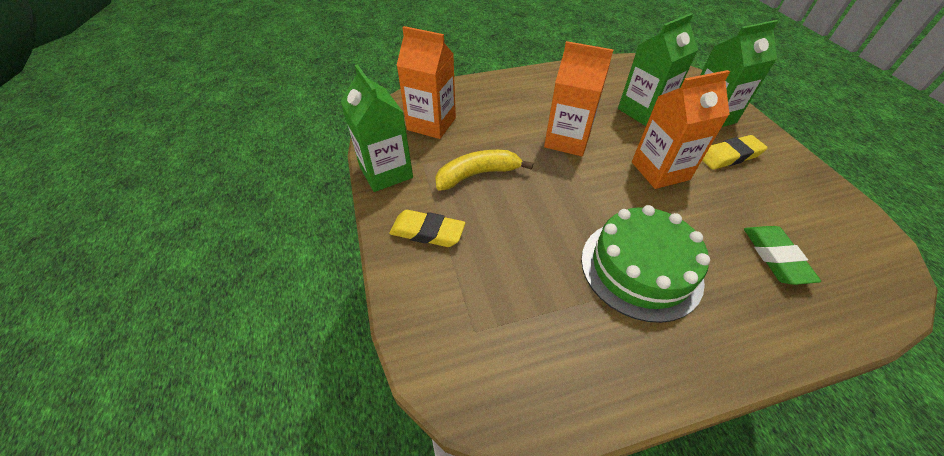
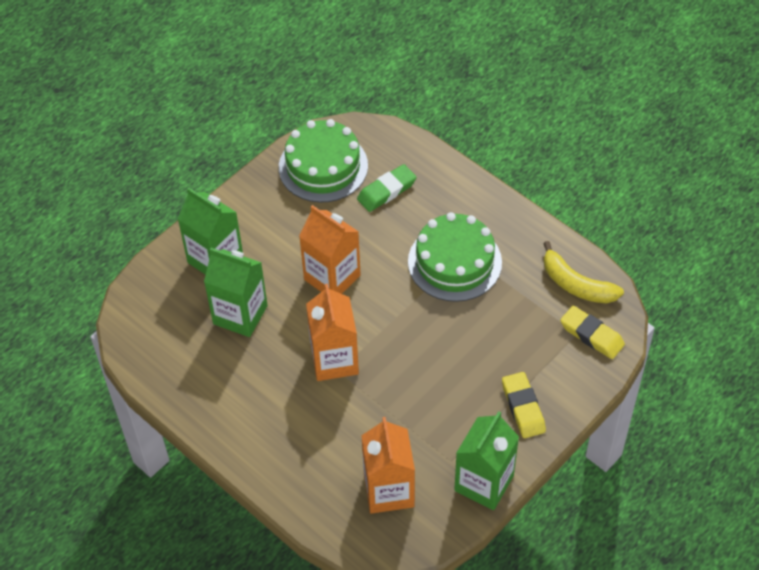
camera: 120 degrees left, 5 degrees up
yellow banana [435,150,533,191] -> yellow banana moved to [543,241,624,304]
yellow eraser [702,135,768,170] -> yellow eraser moved to [560,306,625,359]
none -> green cake [279,119,368,202]

